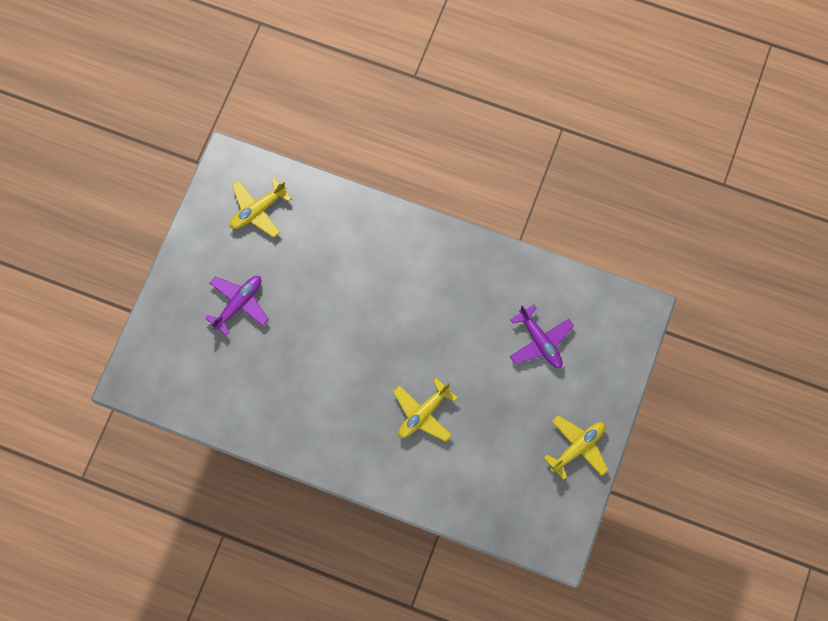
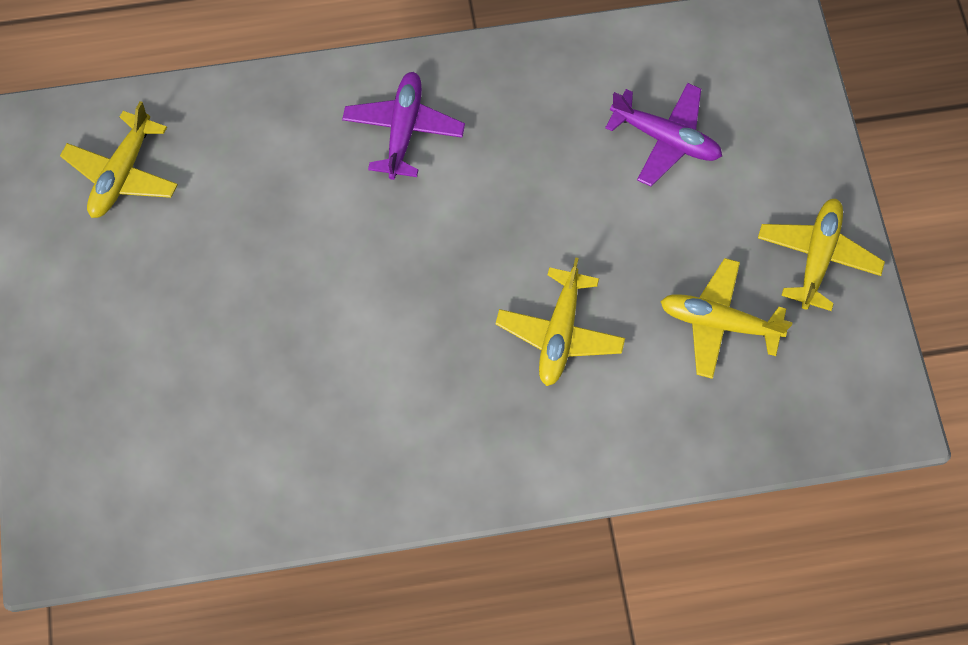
camera: 30 degrees left, 5 degrees down
purple plane [205,276,269,336] -> purple plane moved to [342,72,465,180]
none -> yellow plane [660,258,793,379]

